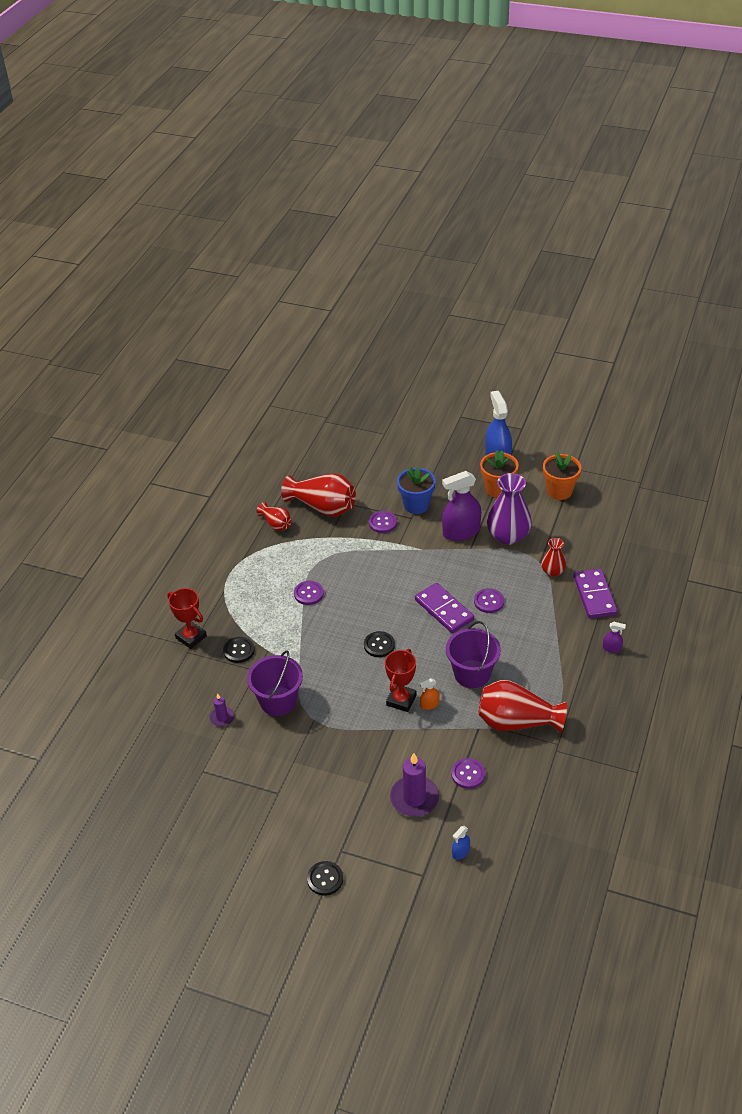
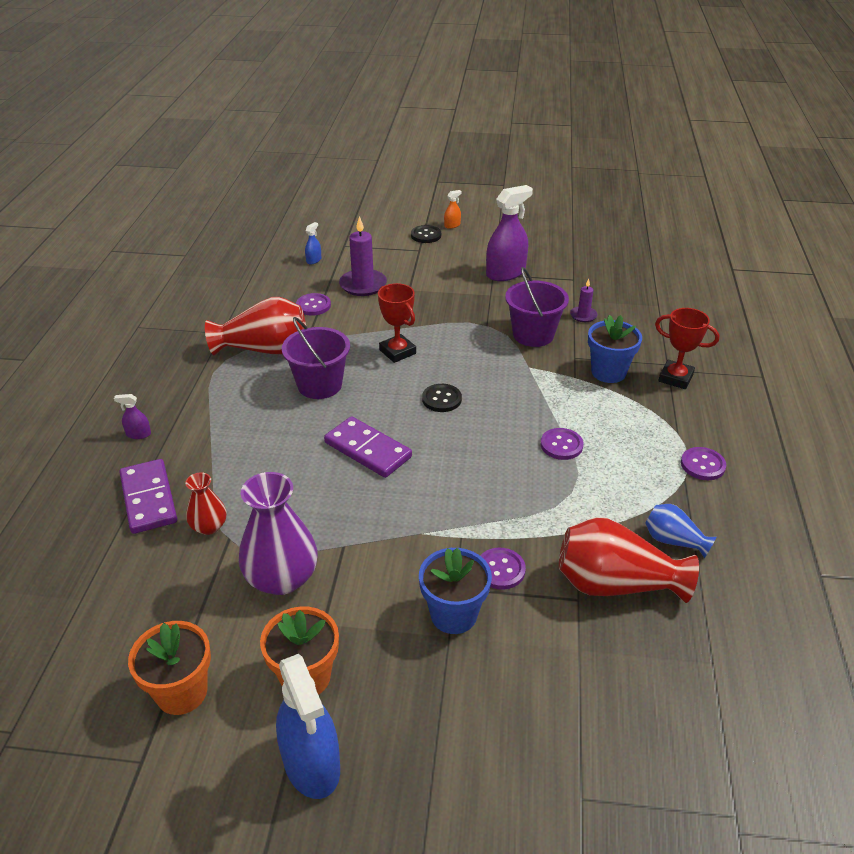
camera: 165 degrees right, 5 degrees down
black button [223,637,254,663] -> blue flower pot [588,315,642,383]
red vase [256,502,291,531] -> blue vase [645,504,717,559]
red trophy [385,649,416,712] -> red trophy turned 45 degrees counterclockwise [378,283,416,363]
orange spray bottle [420,678,439,710] -> orange spray bottle moved to [444,190,462,229]
purple spray bottle [442,471,481,541] -> purple spray bottle moved to [486,185,533,281]
purple button [474,588,504,613] -> purple button moved to [681,447,726,480]

